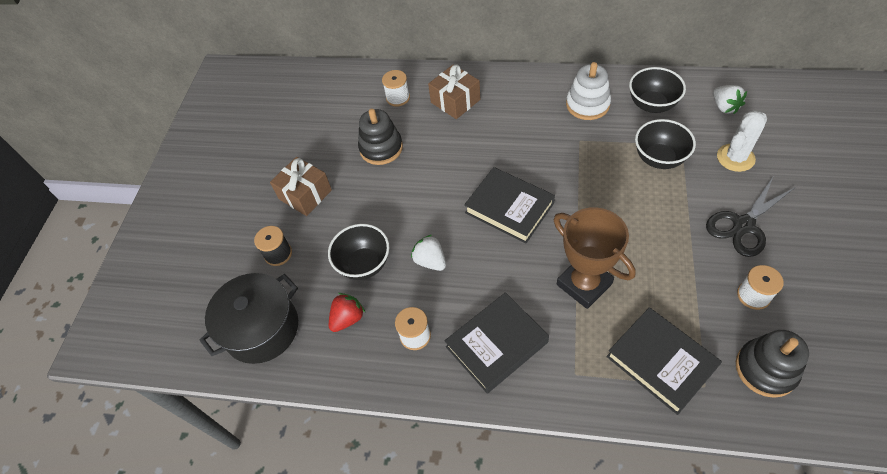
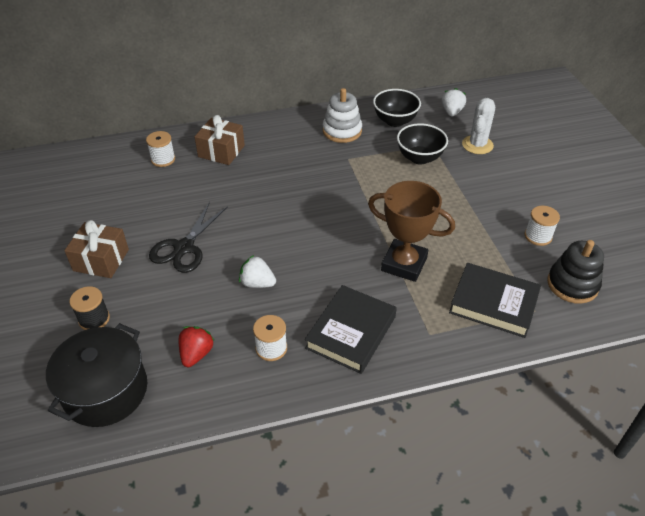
camera: 30 degrees left, 10 degrees down
black bowl [328,224,389,280] -> none
black stacking toy [358,109,403,165] -> none
black book [464,167,555,243] -> none
black scissors [706,177,794,257] -> black scissors moved to [149,202,228,273]
white strawberry [713,85,747,114] -> white strawberry turned 120 degrees counterclockwise [442,88,466,116]

